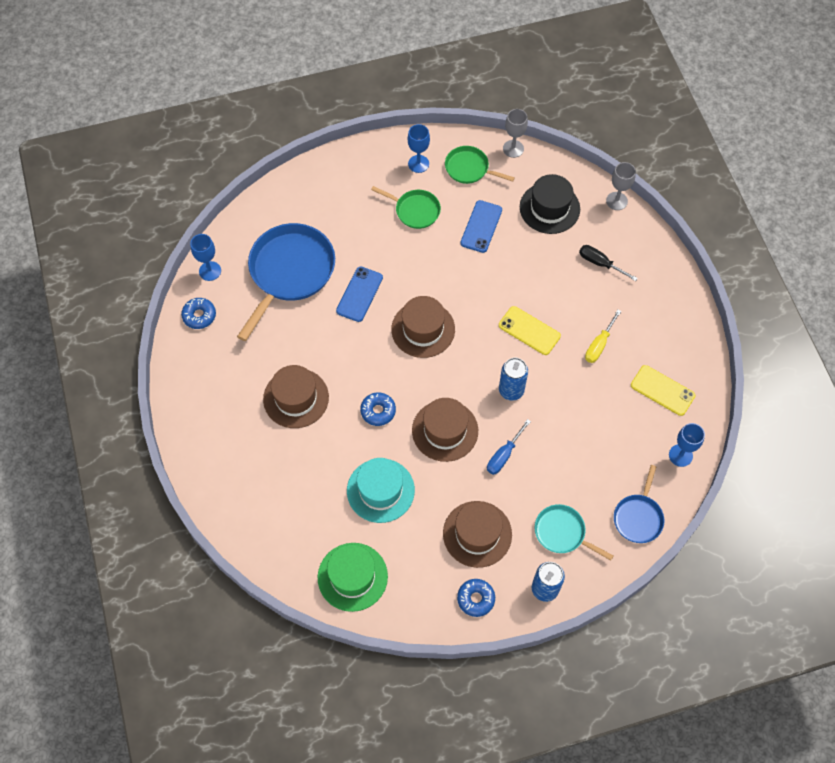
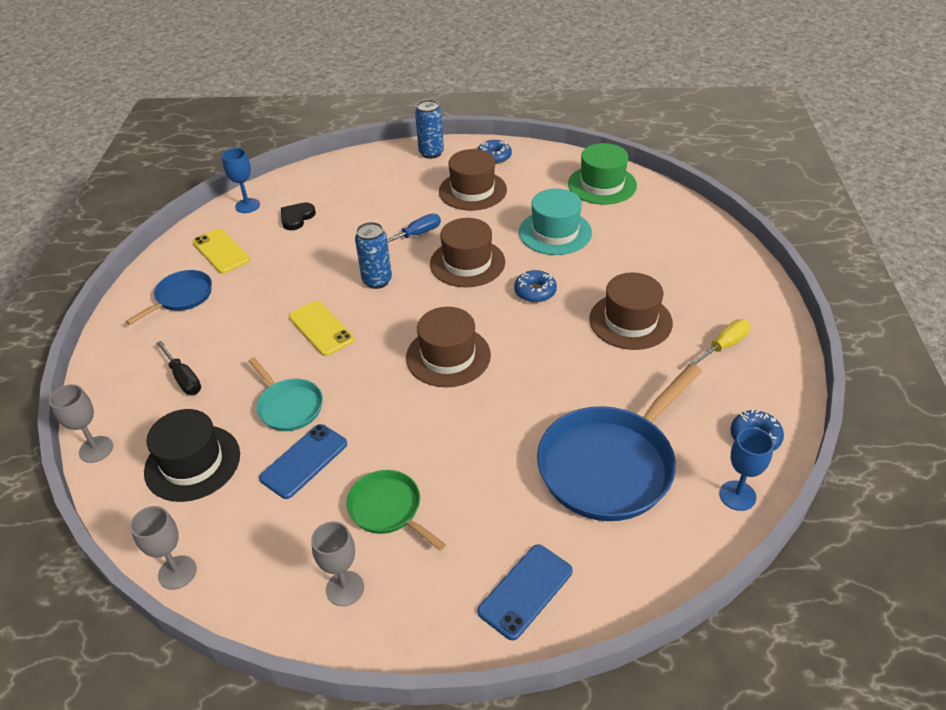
camera: 160 degrees left, 20 degrees down
blue phone [336,267,383,322] -> blue phone moved to [478,544,573,640]
blue goblet [407,124,430,173] -> grey goblet [311,521,364,606]
green pan [445,146,515,184] -> none
turquoise pan [535,504,613,561] -> turquoise pan moved to [248,357,323,431]
yellow screwdriver [585,310,621,363] -> yellow screwdriver moved to [688,319,750,365]
blue pan [614,465,664,543] -> blue pan moved to [126,270,212,325]
none -> black heart [281,202,316,230]

